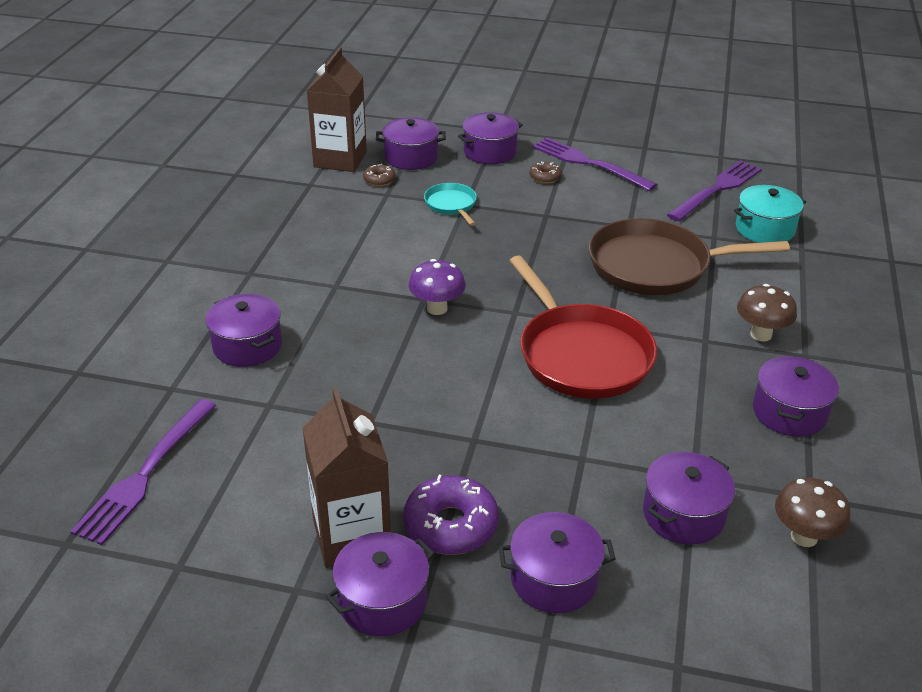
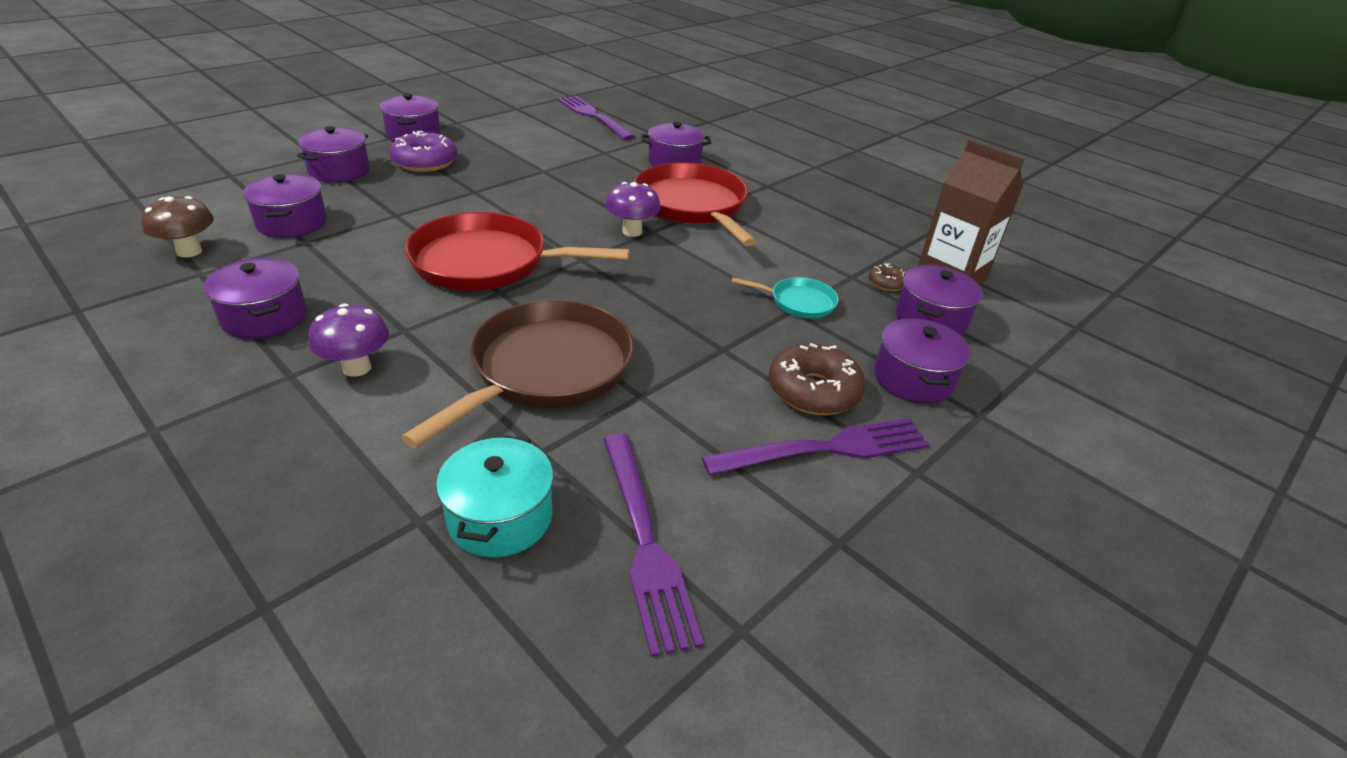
camera: 120 degrees right, 0 degrees up
brown carton [303,387,391,568] -> none
brown donut [530,162,562,184] -> brown donut [769,343,865,415], size x1.95
brown mushroom [737,284,797,341] -> purple mushroom [309,303,389,377]
none -> red pan [634,162,757,246]

